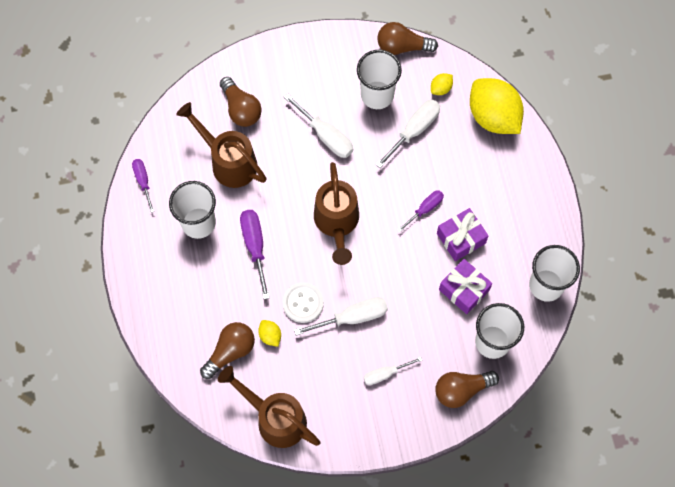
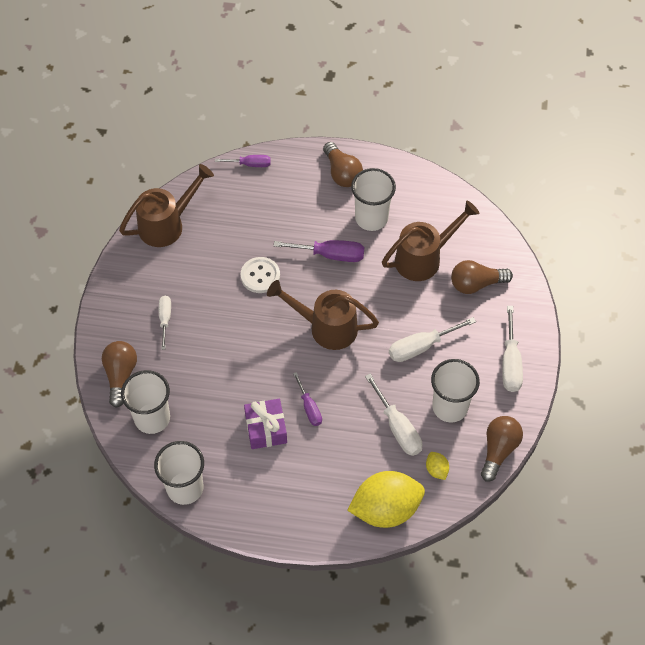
camera: 110 degrees right, 10 degrees down
purple screwdriver [132,159,155,213] -> purple screwdriver moved to [215,155,271,167]
brown light bulb [200,322,255,379] -> brown light bulb moved to [323,142,363,187]
yellow lemon [258,320,281,347] -> none
white screwdriver [294,297,388,336] -> white screwdriver moved to [502,306,523,392]
purple gift [439,259,492,314] -> none

